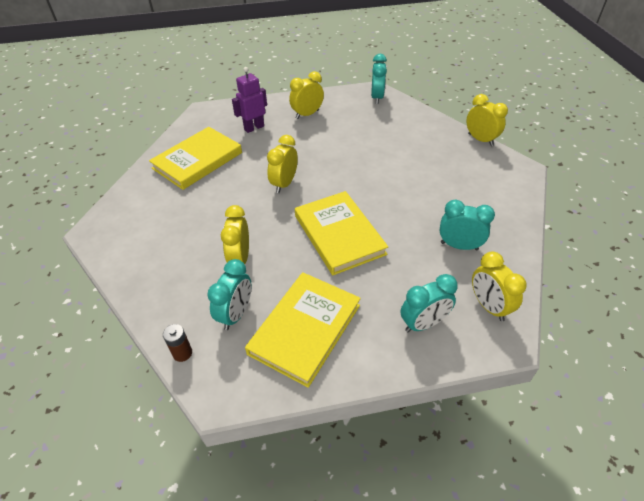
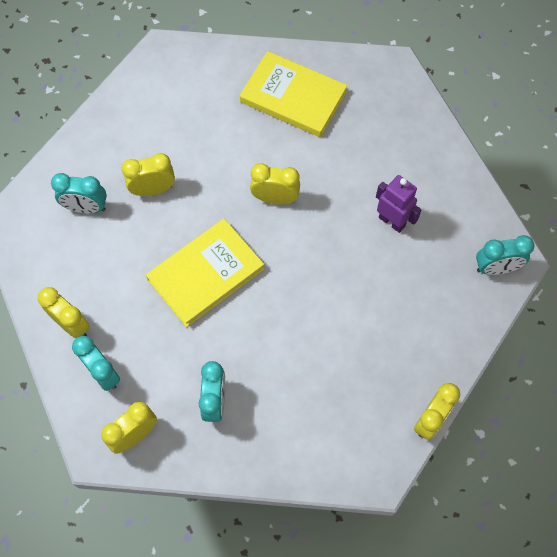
camera: 75 degrees right, 20 degrees up
brown battery [163,324,192,362] -> none
purple robot [232,67,267,133] -> purple robot moved to [376,175,422,233]
yellow book [245,272,361,388] -> none
yellow clock [289,71,324,119] -> yellow clock moved to [38,287,90,338]

